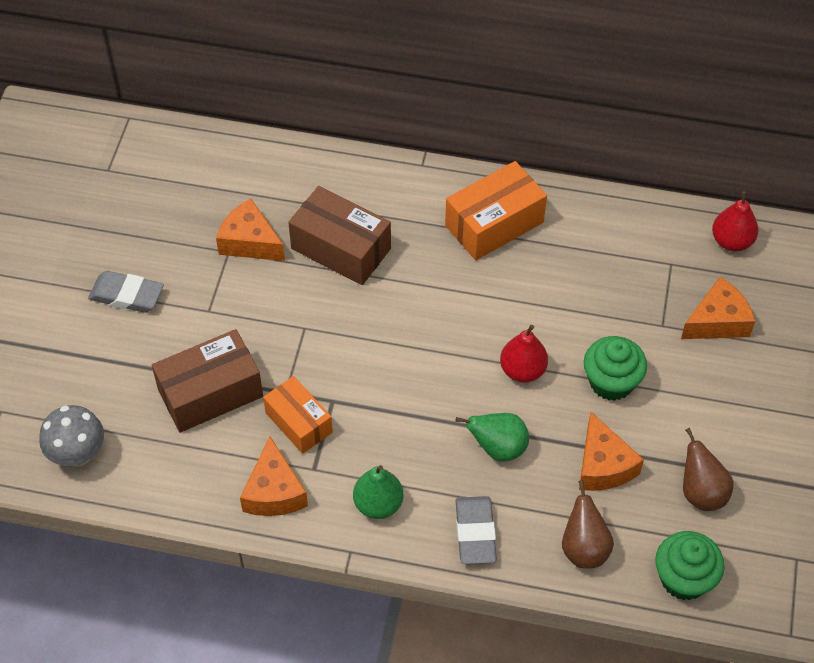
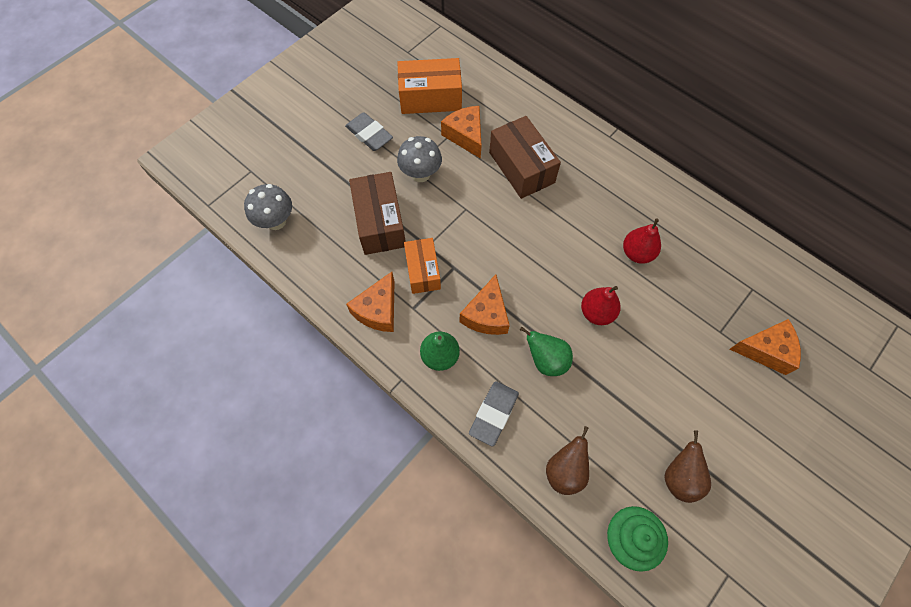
camera: 30 degrees right, 10 degrees up
brown box [152,329,263,433] -> brown box turned 75 degrees clockwise [349,172,406,255]
orange box [445,161,547,260] -> orange box moved to [397,58,462,114]
orange cheese [579,412,644,491] -> orange cheese moved to [460,274,510,335]
green cupcake [584,336,647,401] -> none
red pear [712,191,758,251] -> red pear moved to [623,218,661,264]
none -> grey mushroom [397,136,442,182]

